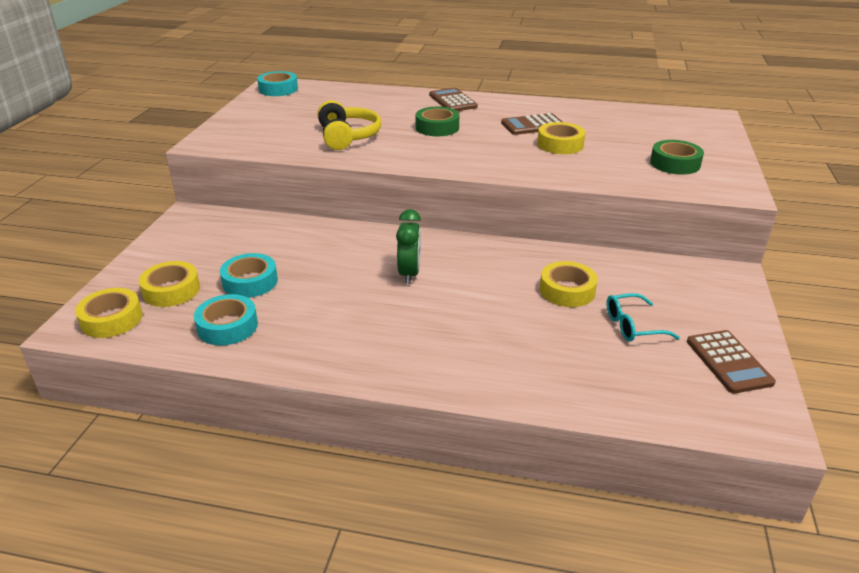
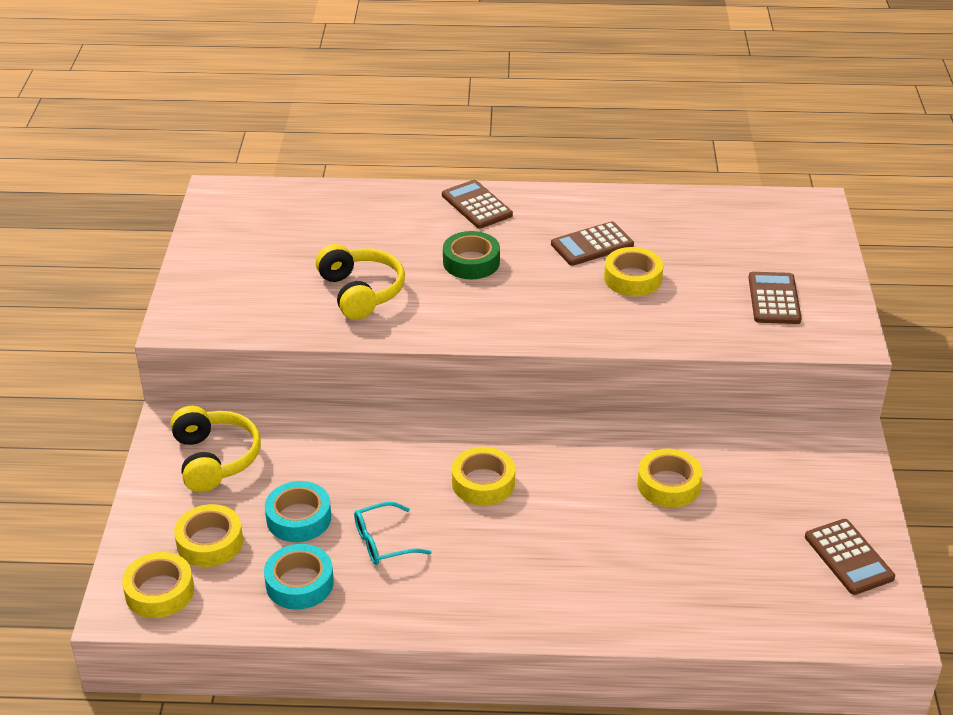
camera: 10 degrees left, 5 degrees up
turquoise tape [257,71,298,96] -> none
green clock [396,209,421,284] -> yellow tape [452,447,515,506]
turquoise glasses [606,293,680,342] -> turquoise glasses moved to [354,502,431,565]
green tape [650,140,704,175] -> brown calculator [748,272,802,324]
none -> yellow headphones [171,406,261,492]

